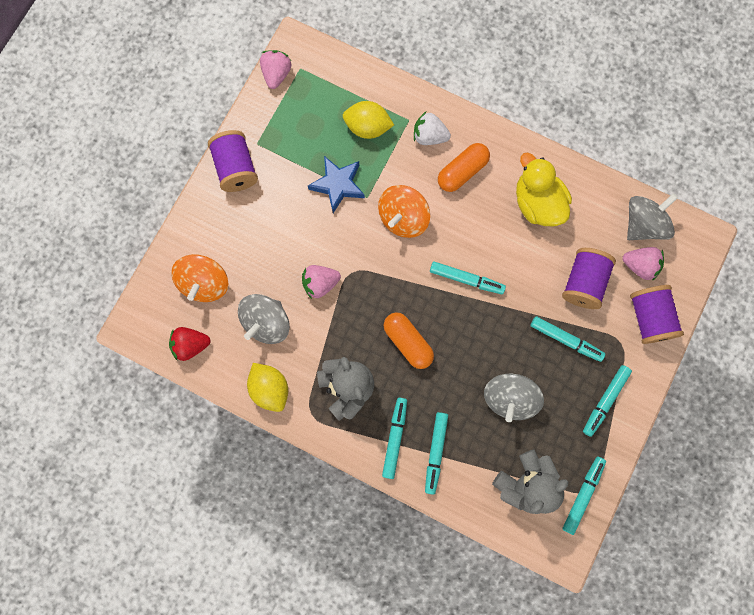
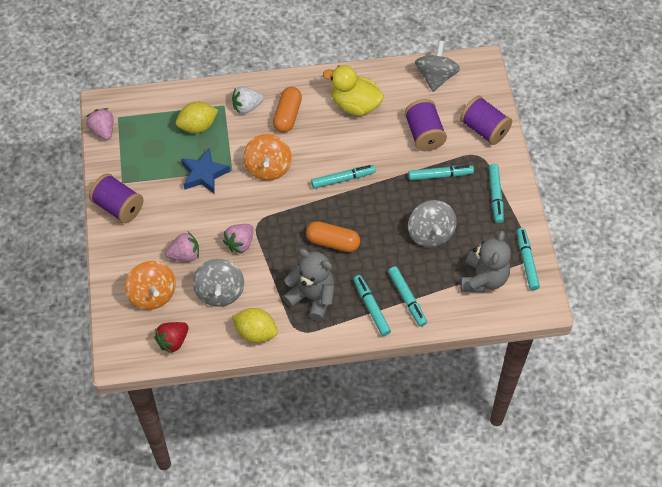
camera: 35 degrees left, 20 degrees down
pink strawberry [623,247,664,281] -> pink strawberry moved to [165,232,199,261]

